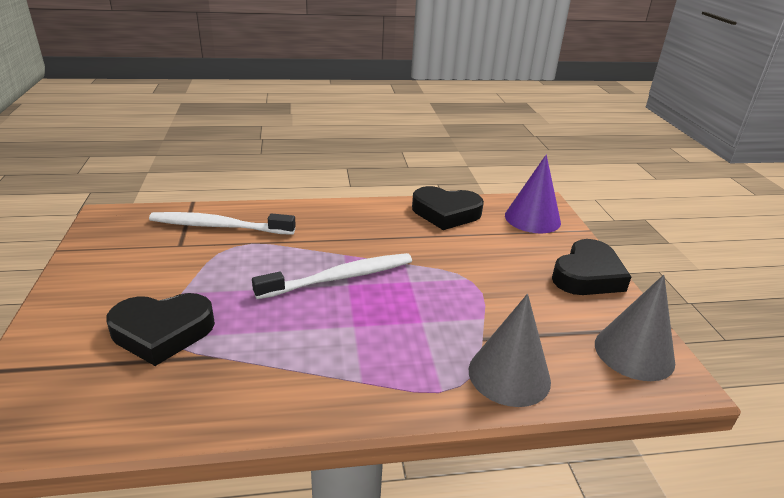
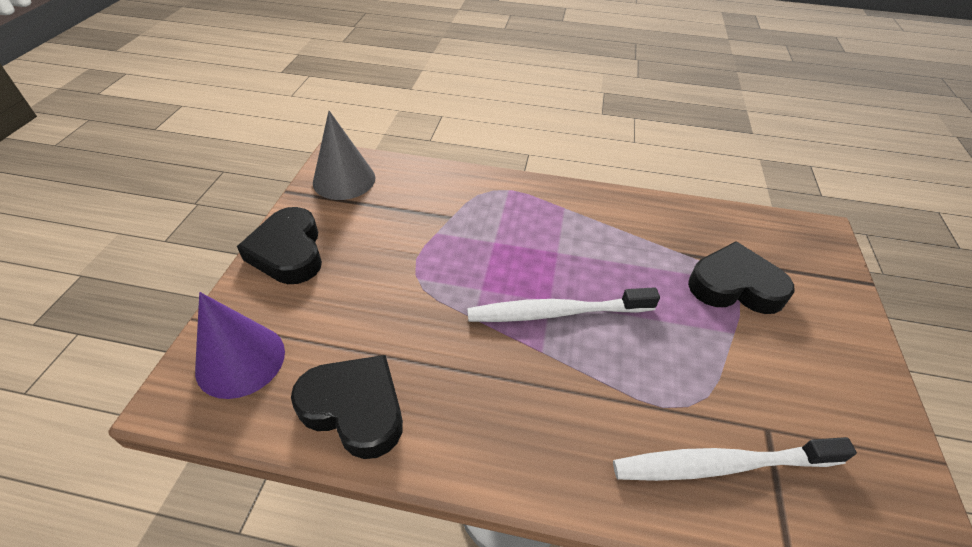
camera: 160 degrees left, 15 degrees up
white toothbrush [149,212,296,235] -> white toothbrush turned 150 degrees clockwise [613,437,857,481]
grey cone [469,294,551,407] -> none
black heart [552,239,631,295] -> black heart turned 75 degrees counterclockwise [237,207,322,284]

